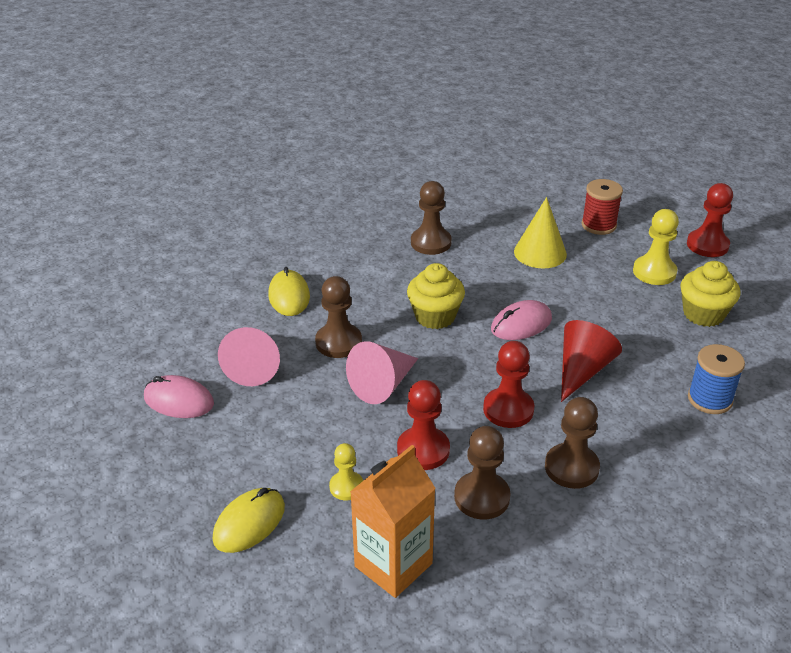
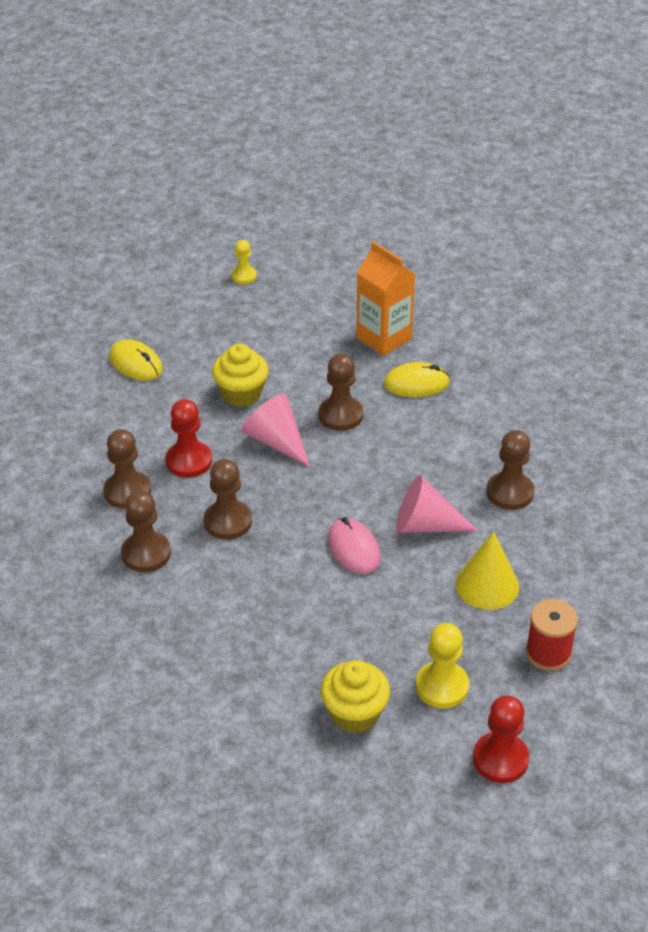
camera: 95 degrees right, 5 degrees up
pink mouse [144,375,214,418] -> none
pink cone [218,327,280,386] -> pink cone moved to [396,475,478,533]
yellow pawn [329,443,363,500] -> yellow pawn moved to [231,240,257,284]
orange carton [350,445,436,598] -> orange carton moved to [356,241,415,356]
yellow cupcake [407,263,465,329] -> yellow cupcake moved to [212,344,269,407]
red pawn [483,341,534,428] -> brown pawn [204,459,252,540]
red cone [561,320,622,402] -> none
blue spool [688,344,745,414] -> none

